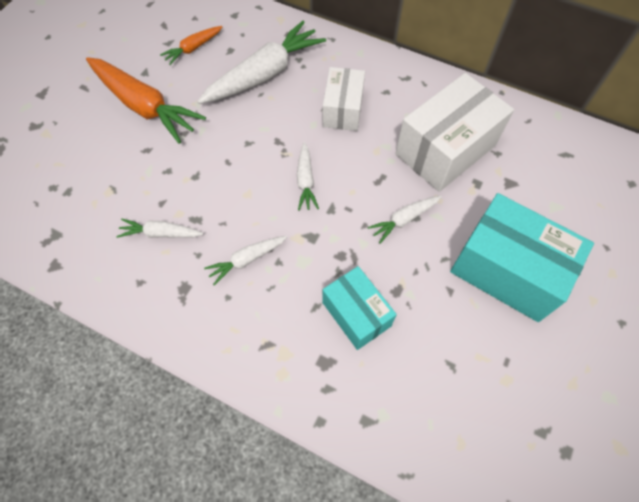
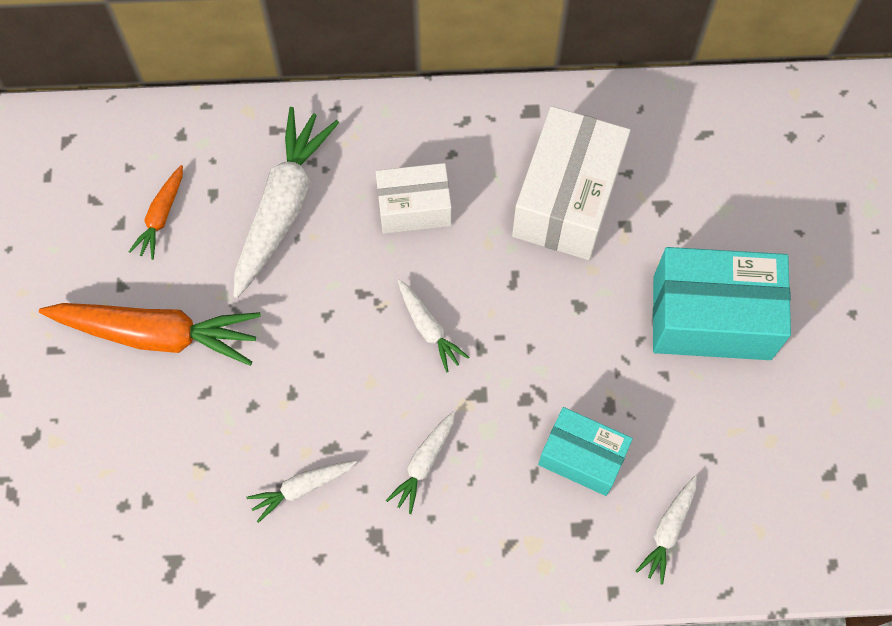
camera: 30 degrees left, 5 degrees up
white box [323,67,365,131] -> white box turned 75 degrees counterclockwise [376,163,452,234]
white carrot [368,195,442,244] -> white carrot moved to [636,476,697,585]

